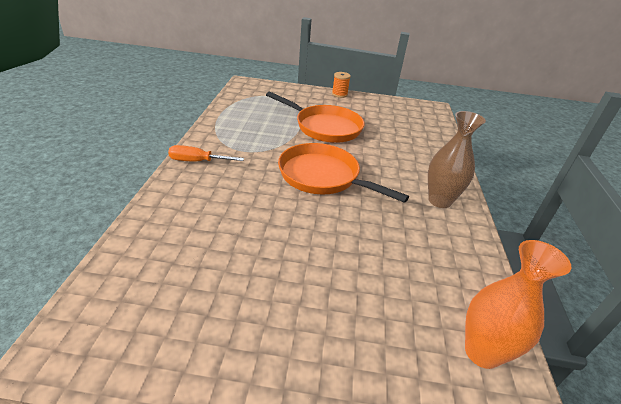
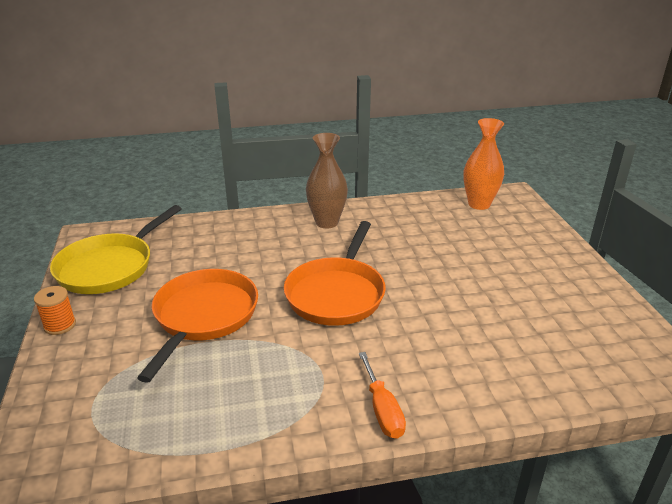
camera: 105 degrees left, 5 degrees down
none -> yellow pan [50,205,181,294]

